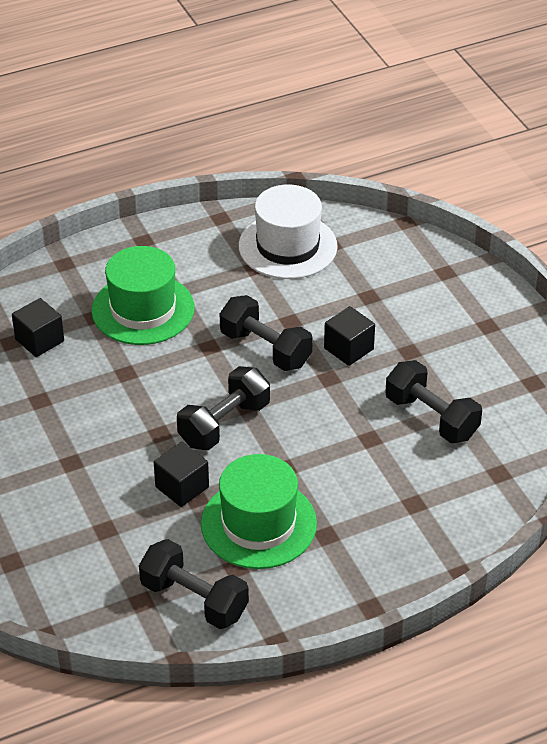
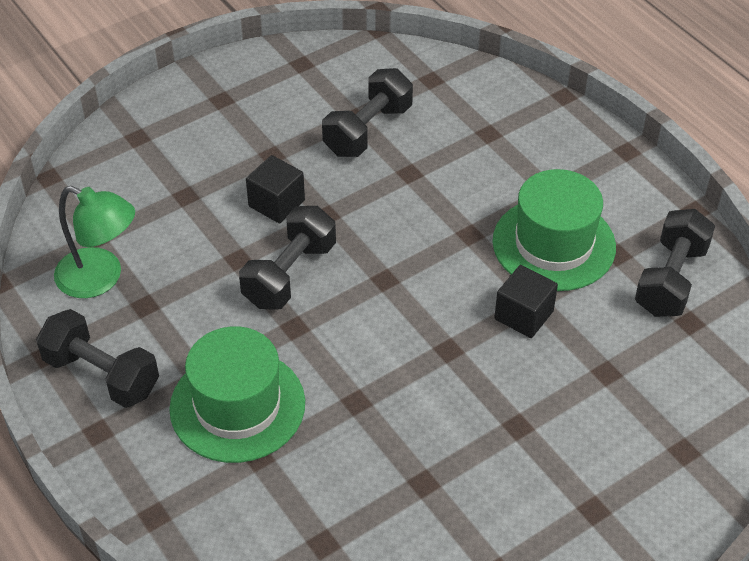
camera: 100 degrees left, 5 degrees up
black cube [12,298,64,357] -> none
black dumbbell [177,366,270,450] -> black dumbbell moved to [36,309,159,408]
white hat [239,185,338,279] -> green lamp [54,186,135,298]

